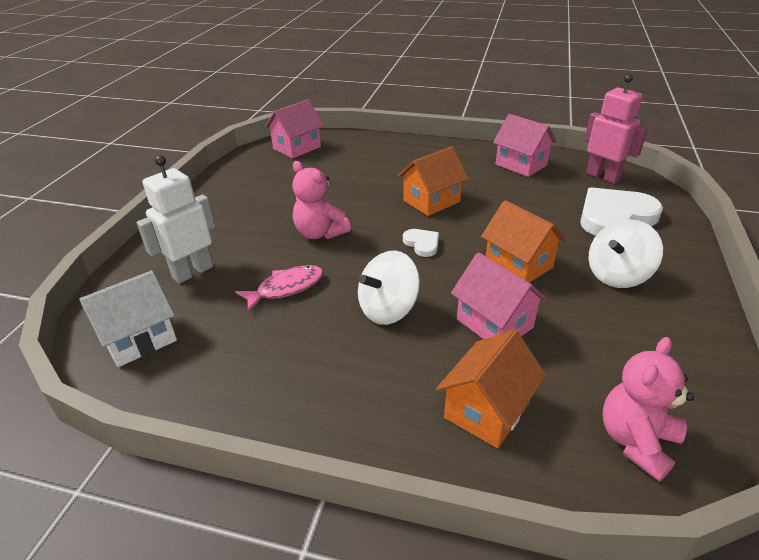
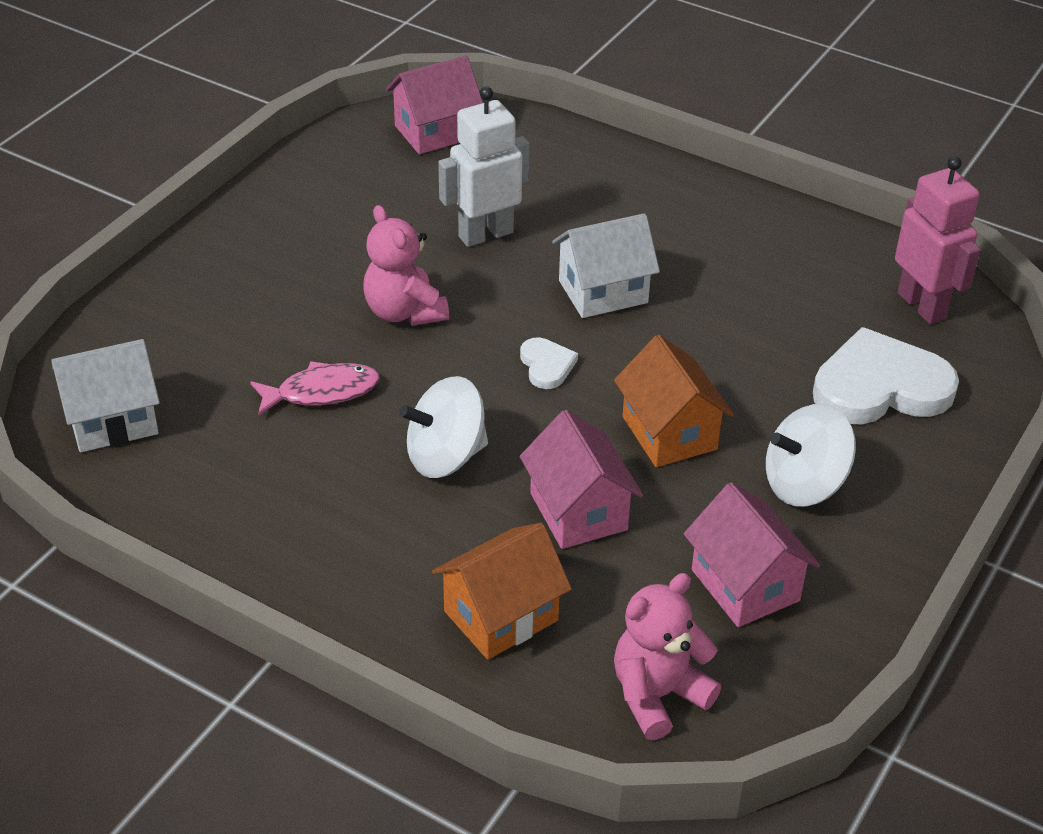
camera: 15 degrees right, 5 degrees up
white robot [137,155,215,284] -> white robot moved to [438,86,530,247]
orange house [398,146,468,216] -> white house [552,213,660,318]
pink house [493,114,557,177] -> pink house moved to [684,482,820,627]

